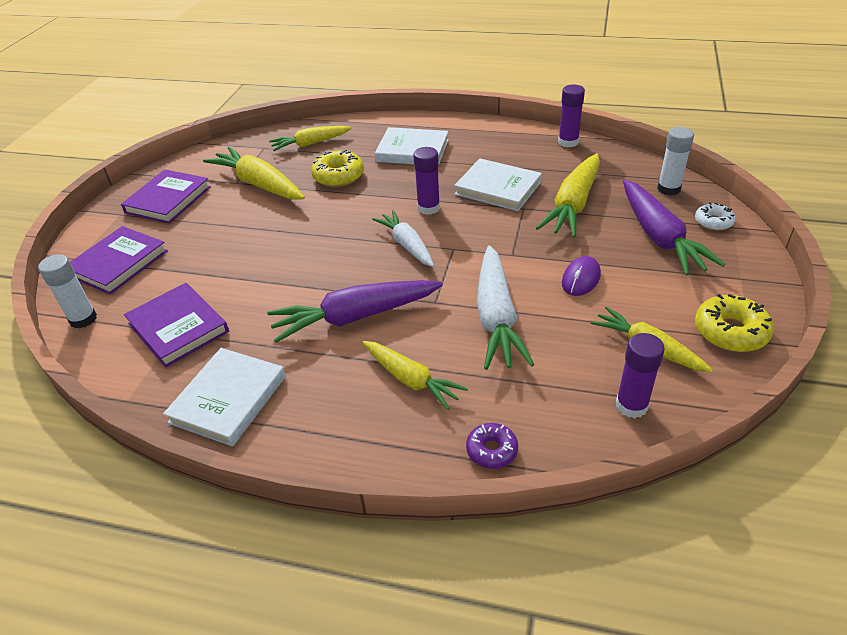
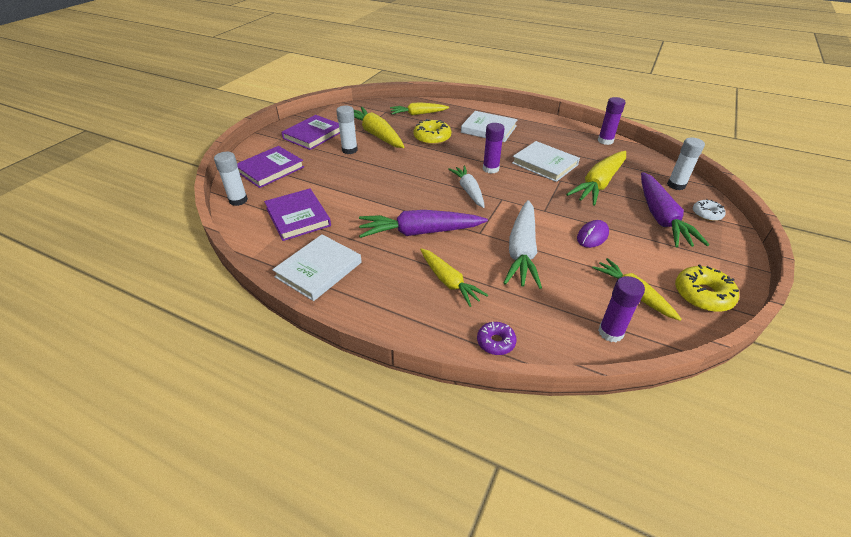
camera: 10 degrees right, 0 degrees up
none -> white glue stick [336,106,358,154]

